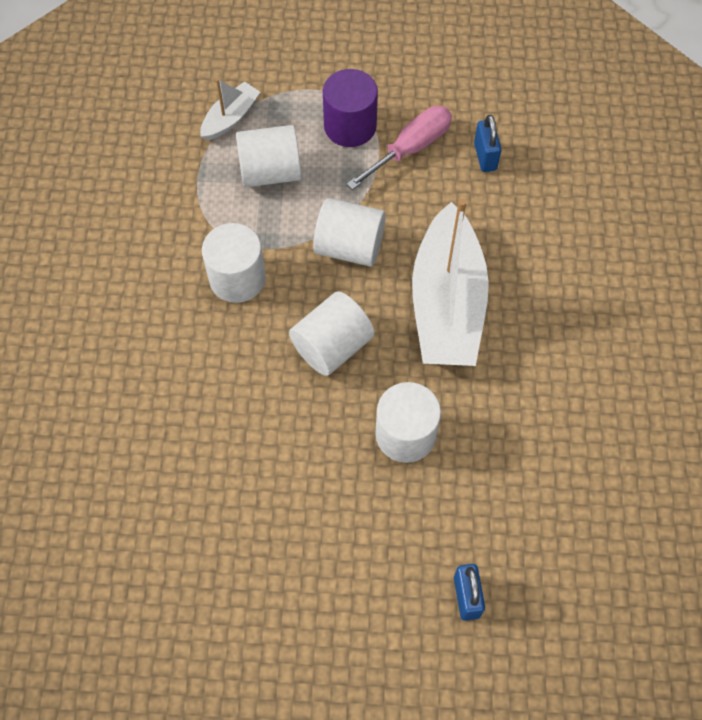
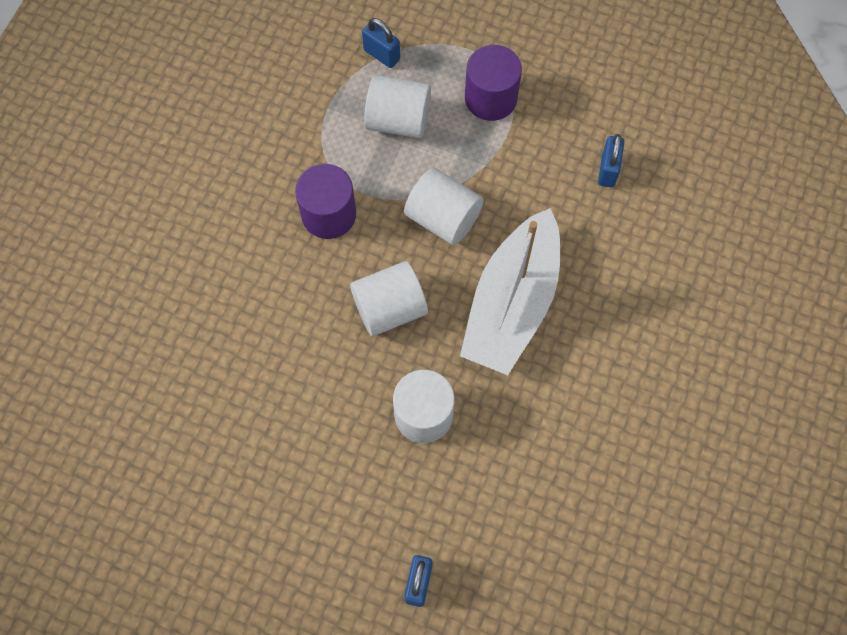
camera: 20 degrees right, 5 degrees up
white boat [200,79,261,141] -> blue padlock [362,18,400,68]
white cylinder [202,223,266,303] -> purple cylinder [295,164,356,239]
pink screwdriver [346,106,452,190] -> none

